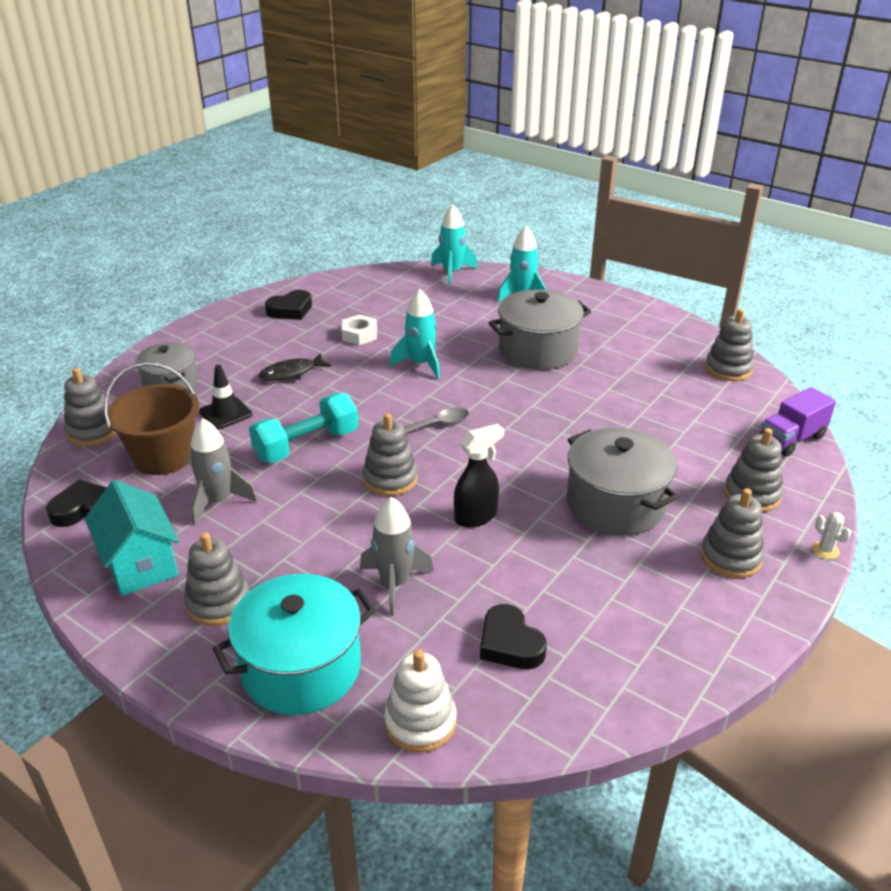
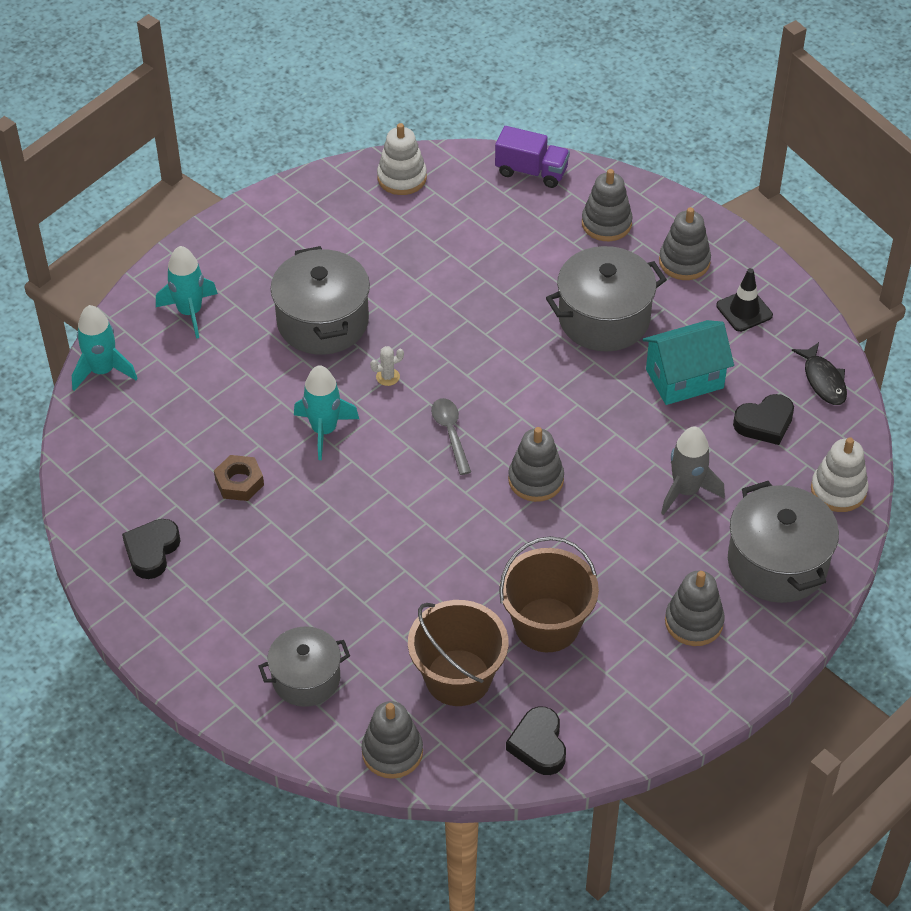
camera: 80 degrees left, 15 degrees up
turquoise house [84,480,179,596] -> turquoise house moved to [643,320,734,405]
grey rocket [189,418,257,525] -> brown bucket [499,536,599,652]
black traffic cone [199,365,253,429] -> black traffic cone moved to [716,268,773,332]
turquoise pot [213,574,376,715] -> grey pot [728,481,839,603]
turquoise dumbbell [249,393,359,463] -> none
black fish [259,353,331,381] -> black fish moved to [792,342,847,405]
black heart [265,290,312,320] -> black heart turned 135 degrees counterclockwise [122,519,181,579]
white nut [342,315,377,345] -> brown nut [214,455,264,501]
black spray bottle [454,424,504,528] -> none
grey stacking toy [705,309,754,381] -> white stacking toy [377,123,427,195]
purple truck [760,387,836,457] -> purple truck turned 45 degrees counterclockwise [495,126,570,188]
white cactus [812,512,851,559] -> white cactus moved to [370,346,404,386]

